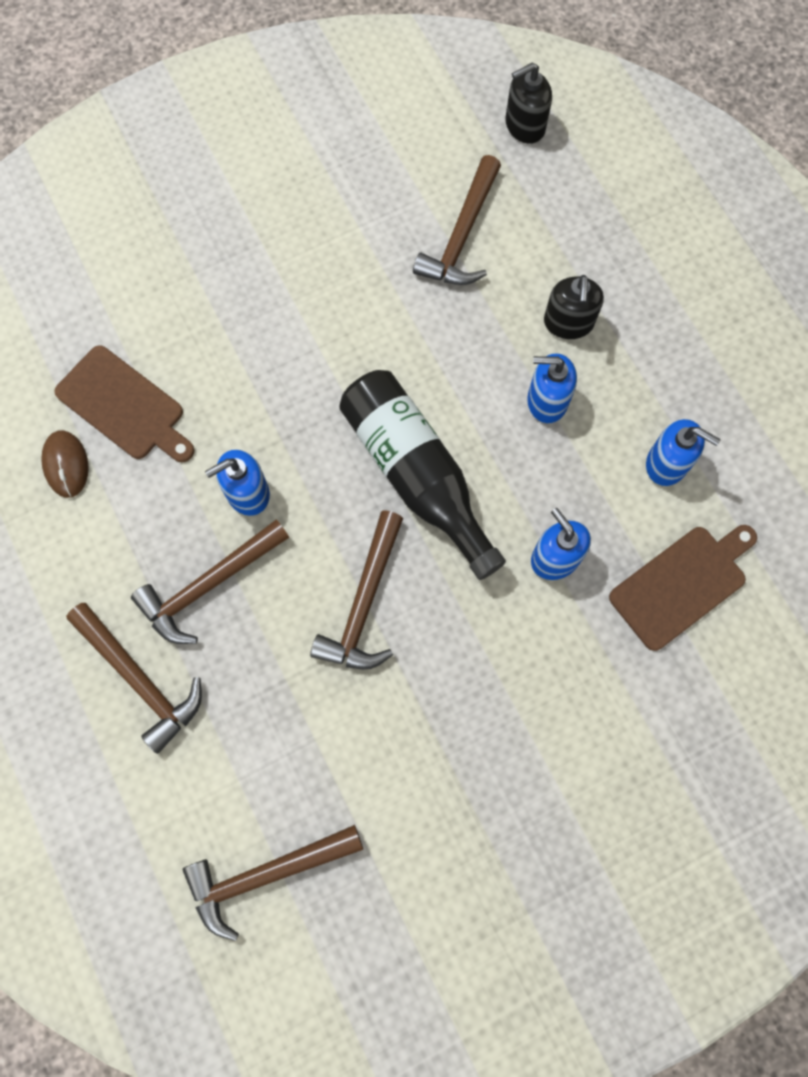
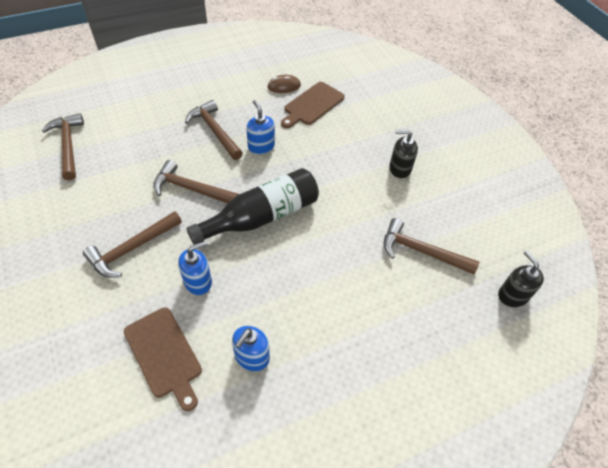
camera: 90 degrees right, 20 degrees down
brown hammer [66,603,202,754] -> brown hammer moved to [83,211,182,278]
blue soap dispenser [527,353,577,423] -> none
black soap dispenser [544,275,604,339] -> black soap dispenser moved to [389,130,418,178]

